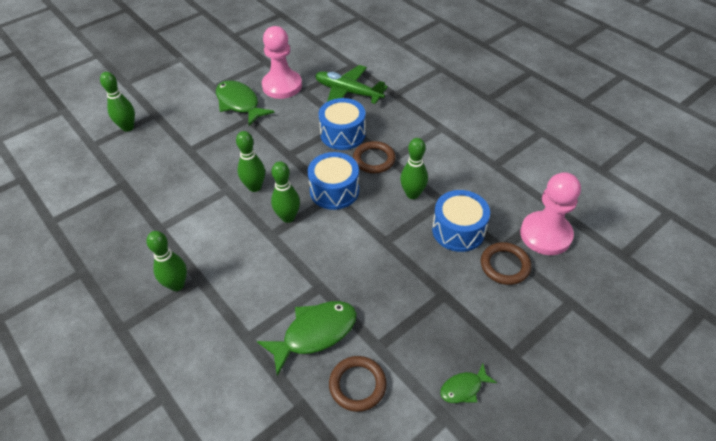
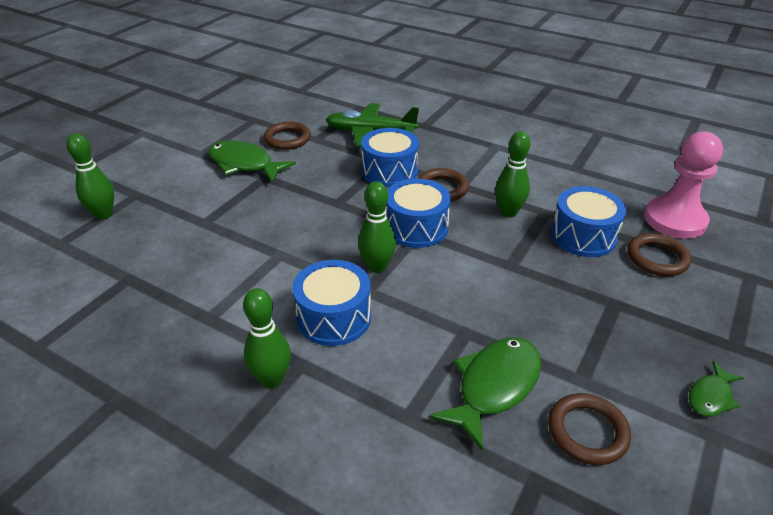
camera: 20 degrees left, 10 degrees down
green bowling pin [236,131,265,192] -> none
pink pawn [262,26,302,99] -> brown ring [264,122,311,150]
none -> blue drum [292,260,371,346]

